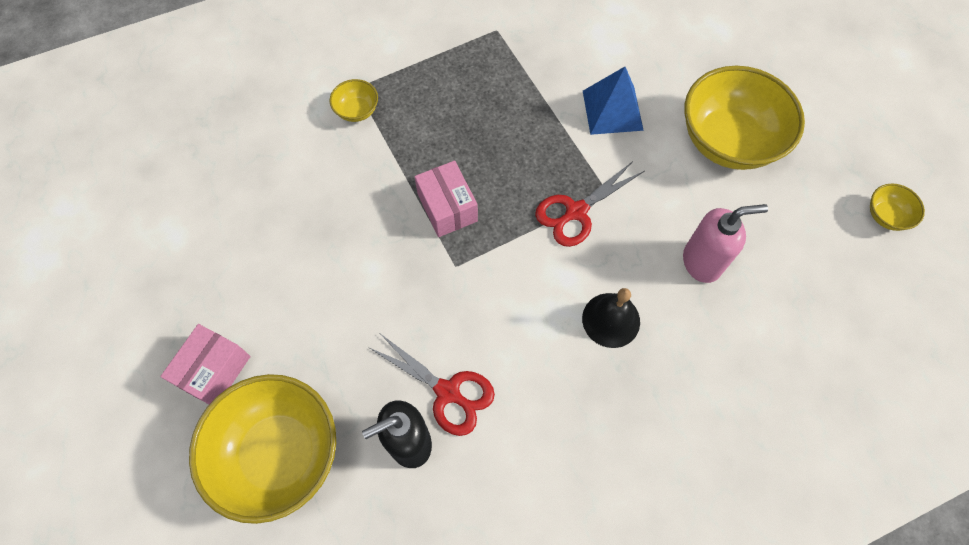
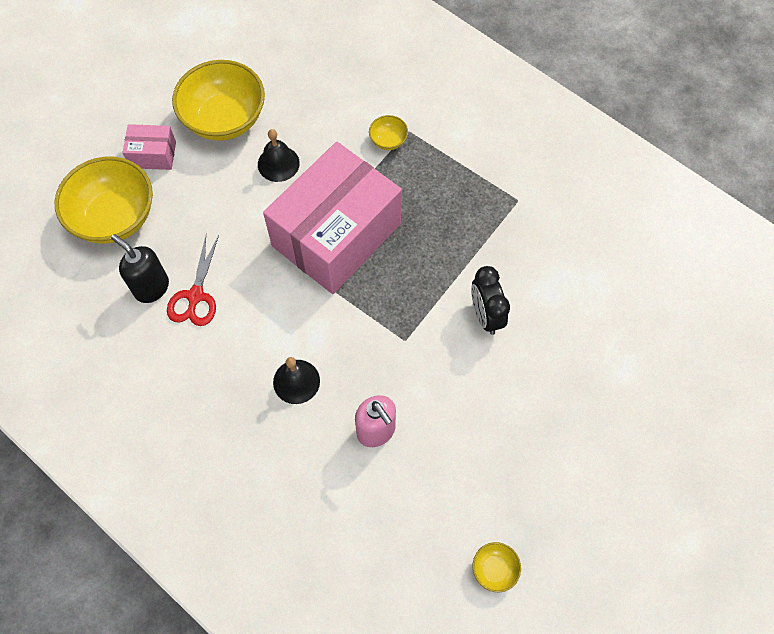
camera: 65 degrees right, 0 degrees up
pink box [414,161,478,237] -> pink box [263,142,402,294], size x2.38
red scissors [535,161,644,247] -> none
blue pyramid [583,67,644,135] -> black clock [471,266,510,335]
yellow bowl [684,66,805,170] -> yellow bowl moved to [172,60,265,141]
none -> black bell [258,129,300,182]

